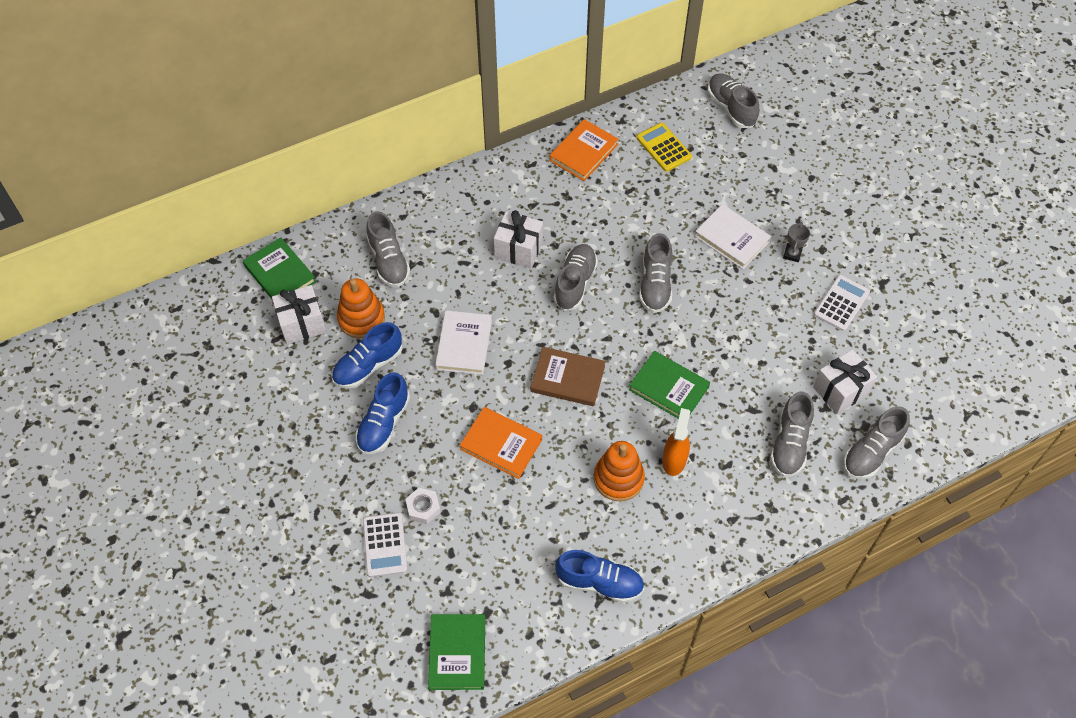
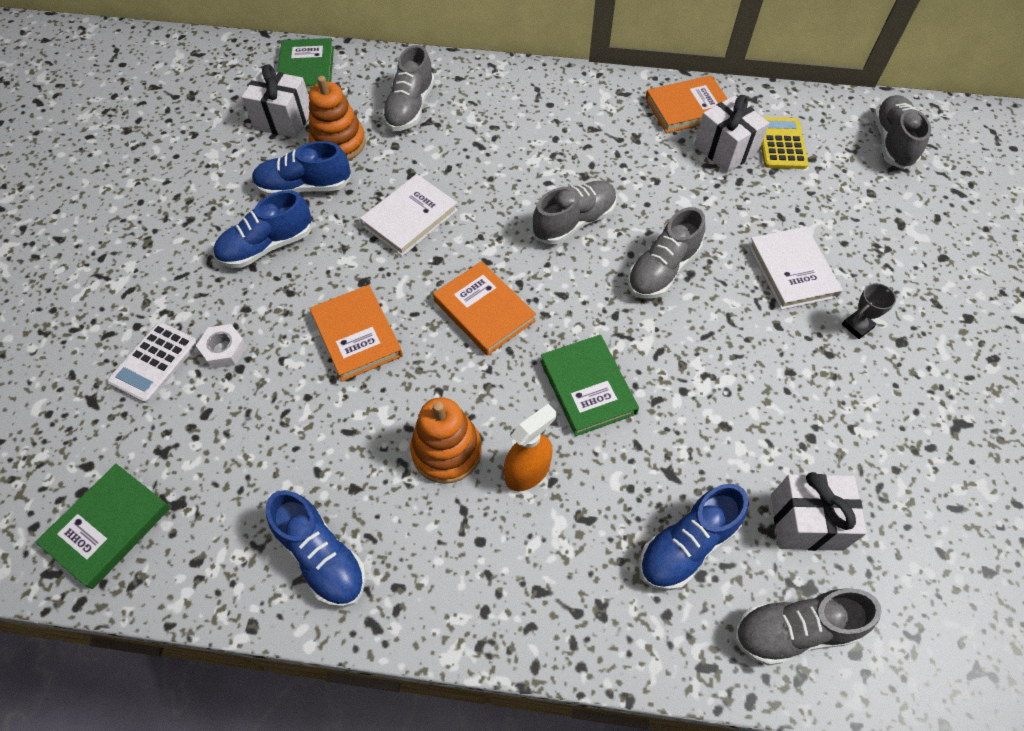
camera: 35 degrees right, 0 degrees up
white gift [494,210,543,268] -> white gift moved to [694,95,769,173]
brown book [530,347,606,406] -> orange book [433,261,536,356]
grey shoe [770,392,814,477] -> blue shoe [639,484,748,591]
white calculator [814,275,870,331] -> none

